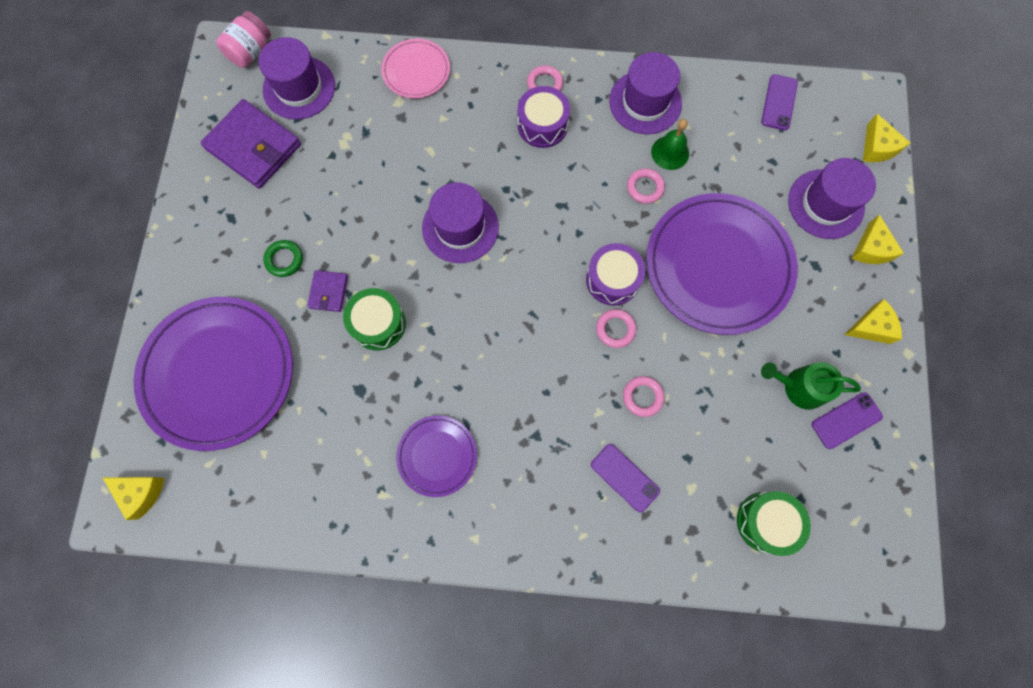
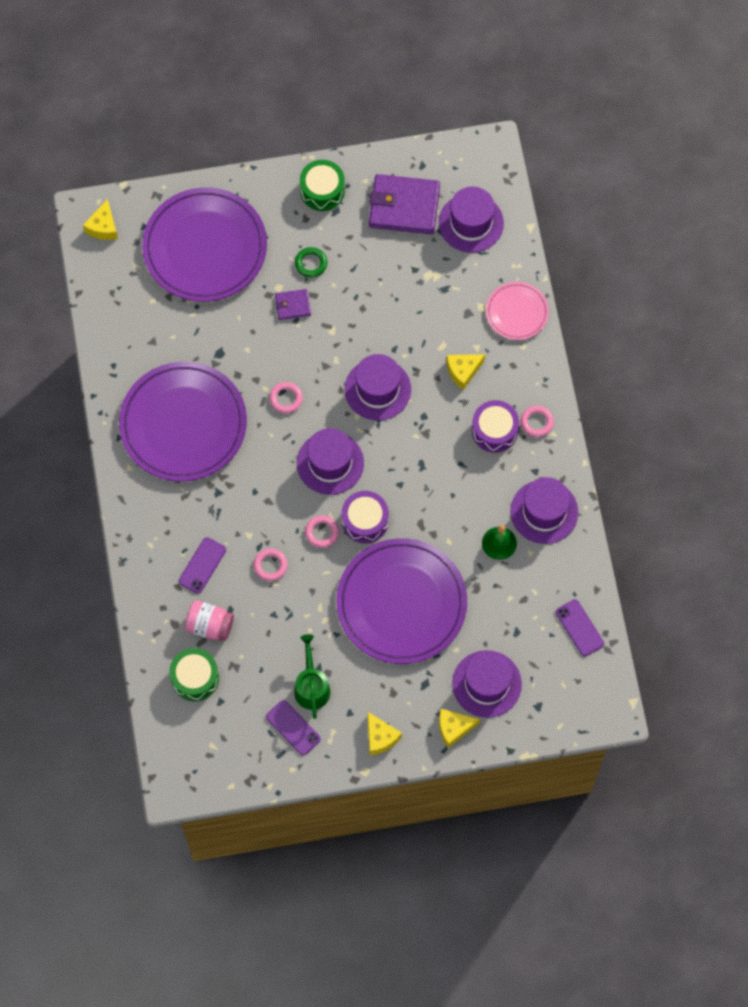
camera: 75 degrees right, 5 degrees down
purple wallet [200,99,301,188] -> purple wallet turned 75 degrees clockwise [369,174,440,234]
pink jar [216,11,271,68] -> pink jar moved to [185,601,234,641]
green drum [343,288,406,350] -> green drum moved to [300,160,345,211]
purple plate [396,416,477,497] -> purple plate [119,362,247,481], size x1.99
pink ring [627,168,665,204] -> pink ring moved to [269,382,303,413]
purple phone [761,74,798,130] -> purple phone turned 60 degrees clockwise [556,599,604,656]
yellow cheese [863,114,910,162] -> yellow cheese moved to [446,354,485,390]
none -> purple hat [297,428,364,495]

